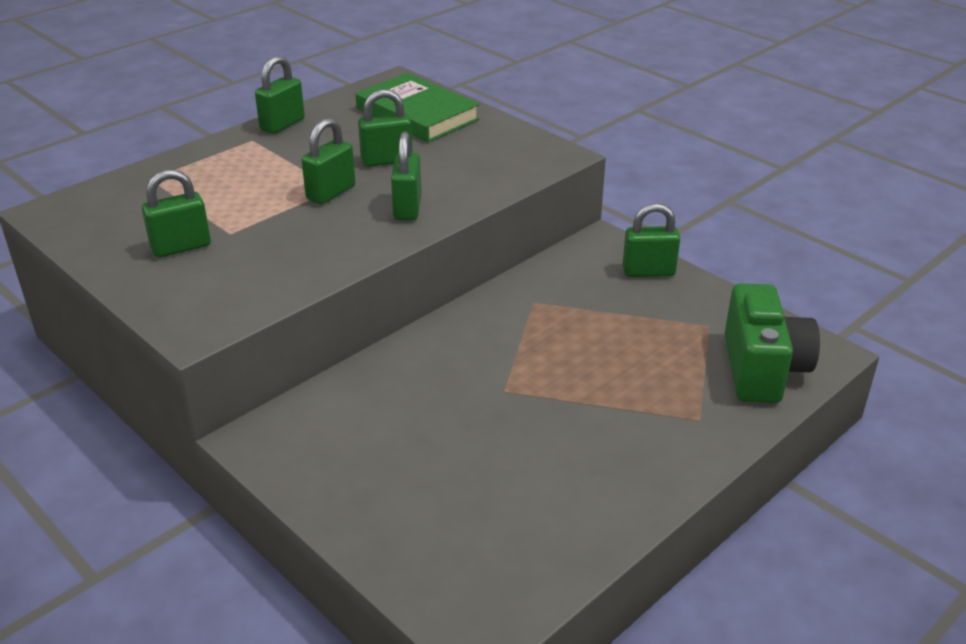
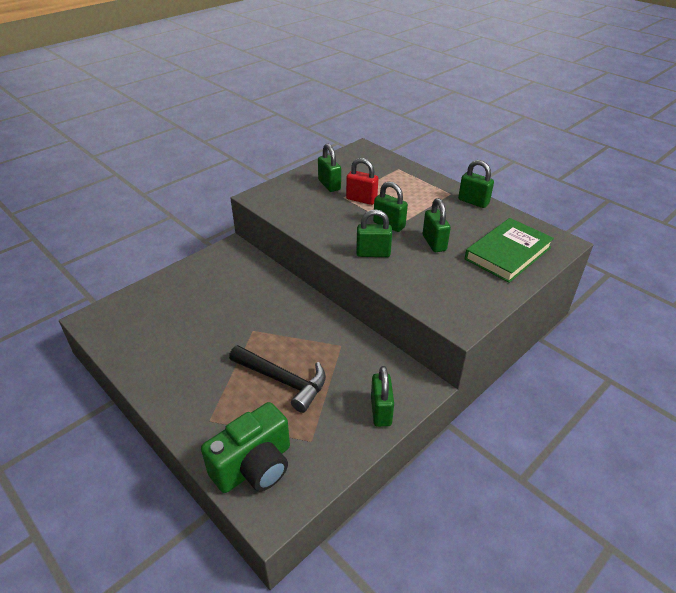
camera: 90 degrees right, 5 degrees up
green camera [725,283,820,403] -> green camera turned 45 degrees counterclockwise [201,402,290,493]
none -> black hammer [229,345,326,413]
none -> red padlock [346,158,378,205]

